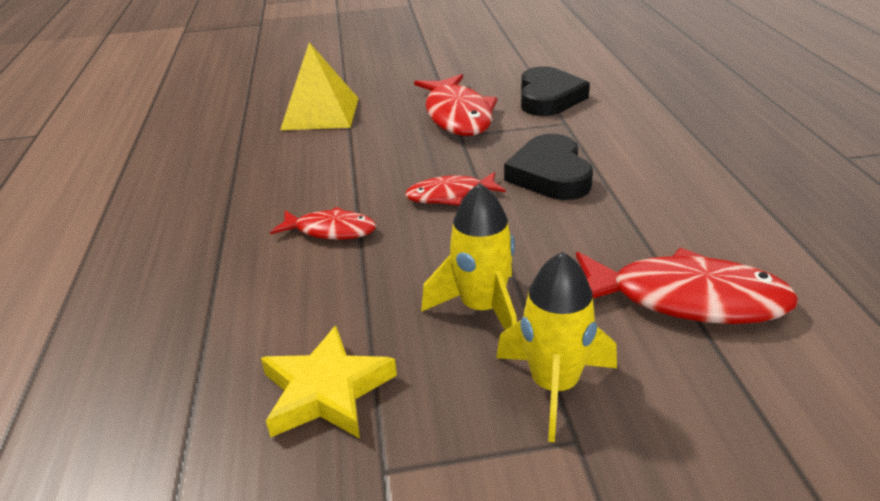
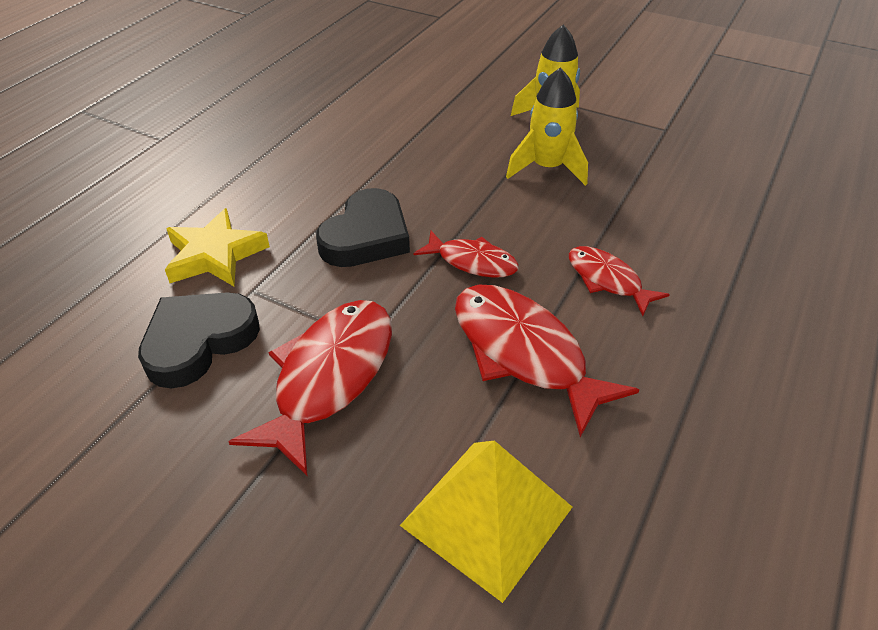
camera: 145 degrees left, 10 degrees up
yellow star [261,325,397,439] -> yellow star moved to [165,208,270,287]
red fish [576,248,798,324] -> red fish moved to [455,285,639,438]

